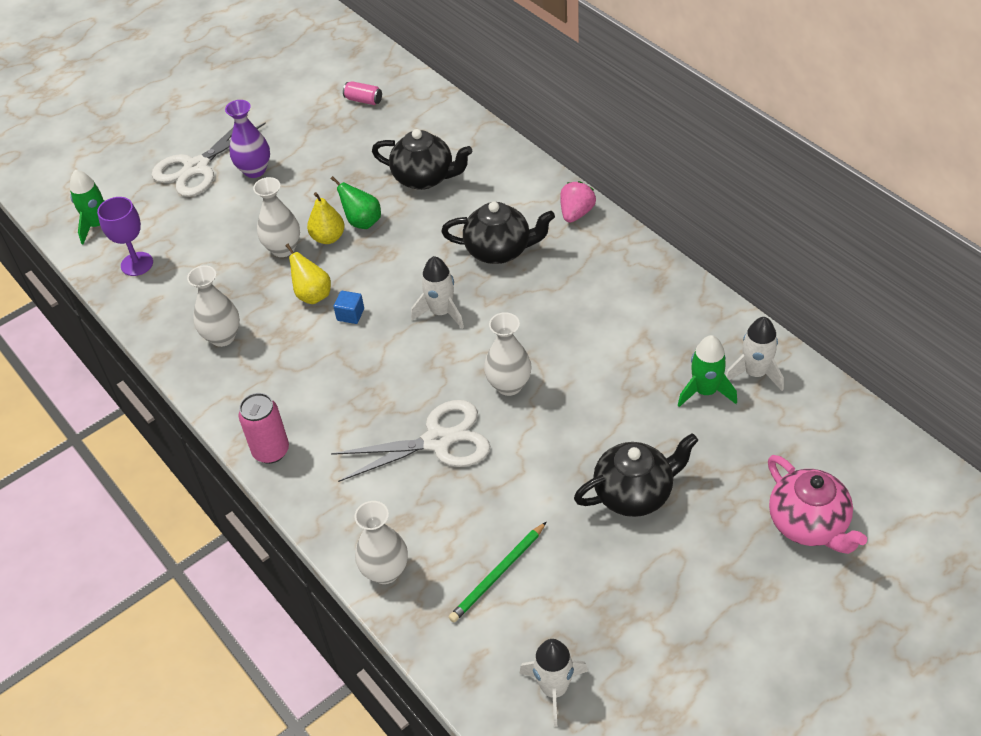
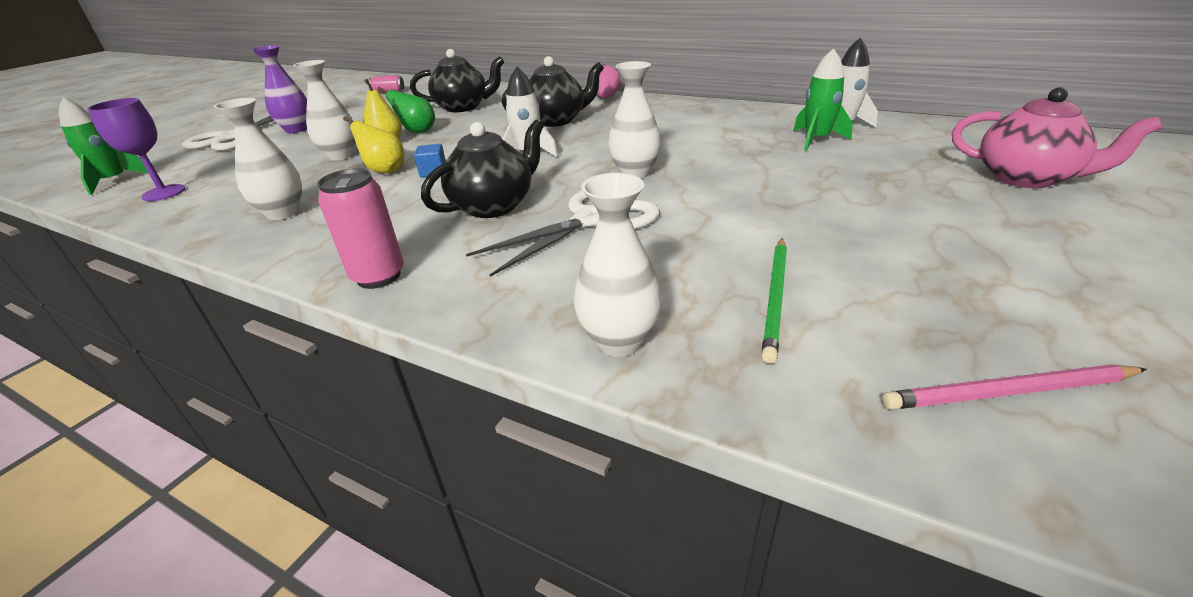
camera: 25 degrees left, 15 degrees down
white rocket [519,639,588,727] -> pink pencil [882,365,1147,410]
black teapot [574,433,698,517] -> black teapot moved to [421,120,544,218]

